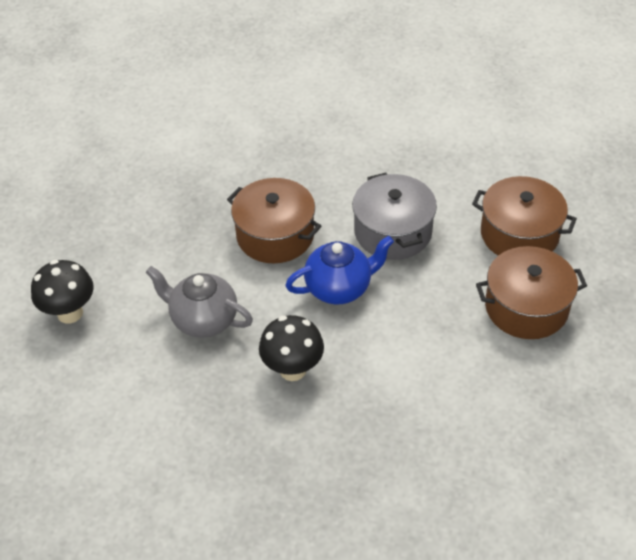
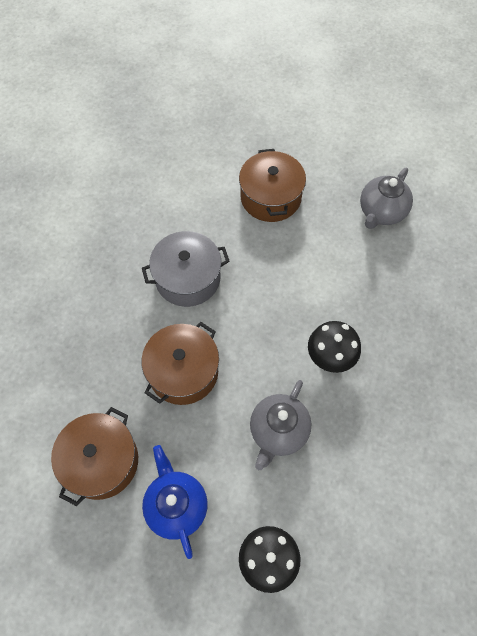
camera: 90 degrees left, 15 degrees up
blue teapot [285,236,394,304] -> blue teapot moved to [142,445,208,559]
brown pot [472,176,577,255] -> brown pot moved to [51,407,138,506]
none -> grey teapot [360,168,413,229]

